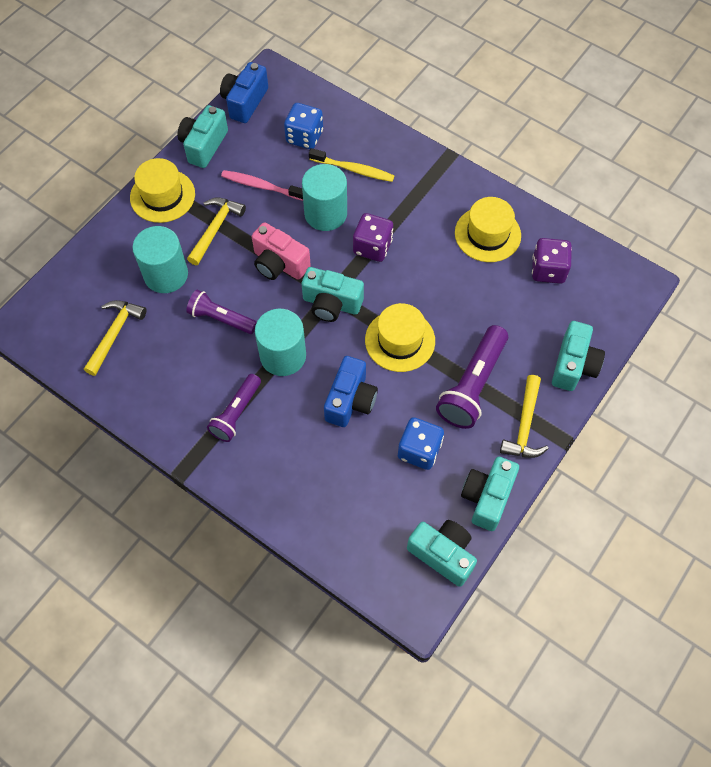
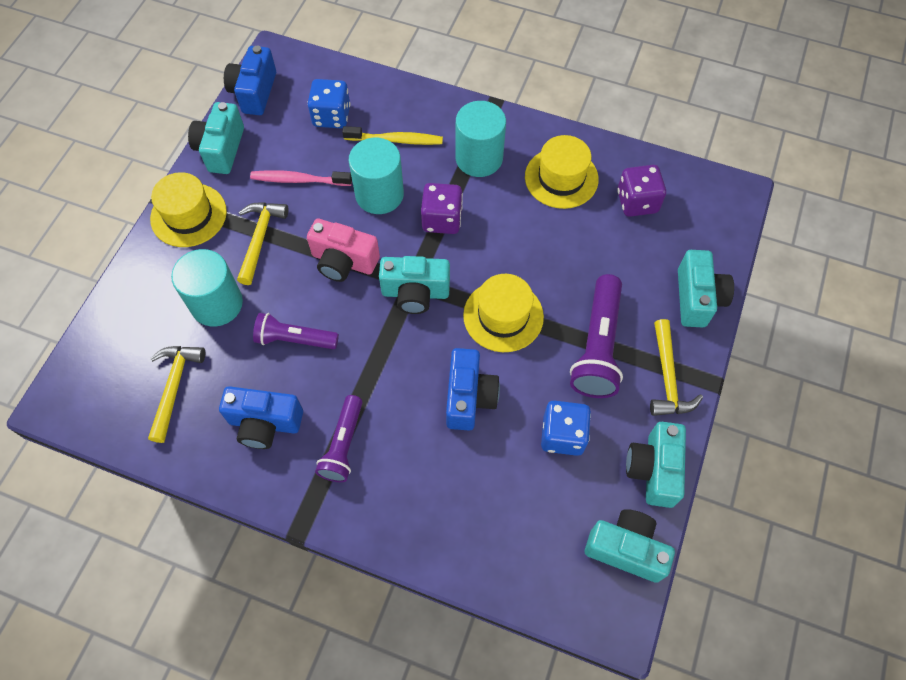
camera: 15 degrees left, 0 degrees up
turquoise cylinder [255,309,306,376] -> turquoise cylinder moved to [455,101,506,177]
none -> blue camera [219,386,303,449]

